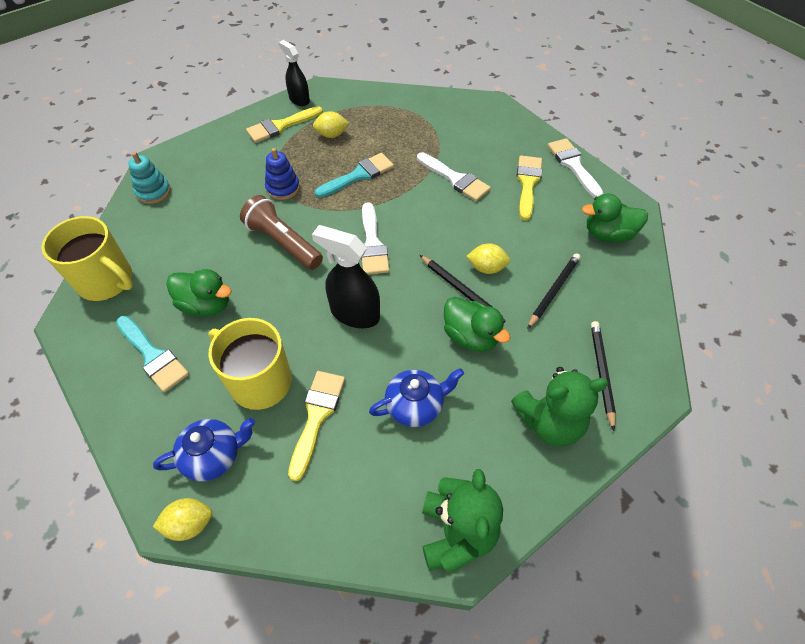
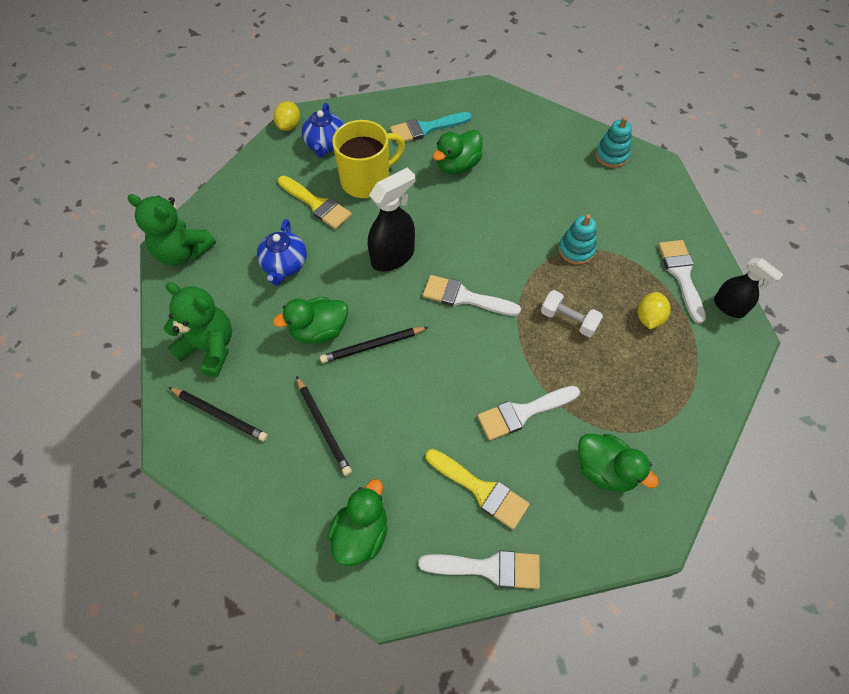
camera: 115 degrees right, 5 degrees up
yellow mug [42,216,133,301] -> none
brown flashlight [240,195,323,270] -> none
yellow brush [246,106,323,143] -> white brush [658,240,706,324]
blue stacking toy [265,148,300,200] -> turquoise stacking toy [558,214,596,265]
black spray bottle [278,40,310,106] -> black spray bottle turned 60 degrees clockwise [714,258,783,318]
turquoise brush [315,153,394,198] -> white dumbbell [541,290,603,337]
yellow lemon [466,243,510,274] -> none
green teddy bear [511,367,609,446] -> green teddy bear turned 105 degrees clockwise [164,282,232,378]
none -> green duck [578,434,659,492]

